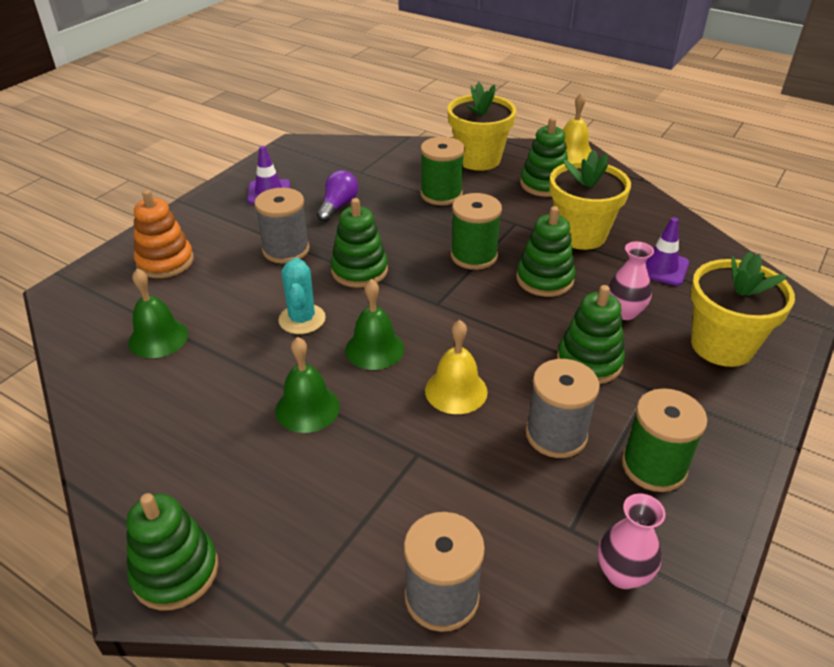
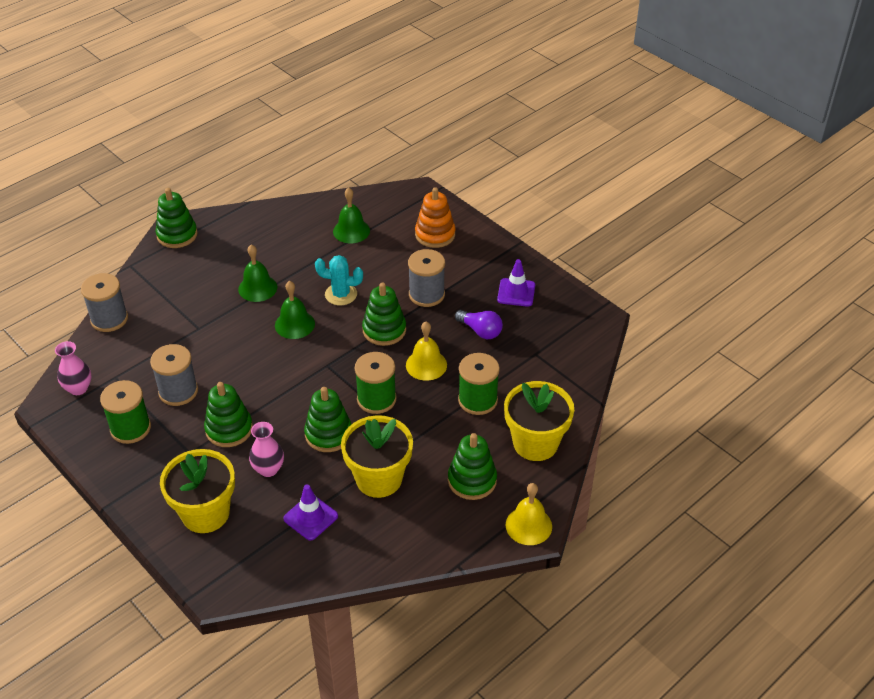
camera: 105 degrees right, 5 degrees up
yellow bell [425,320,488,414] -> yellow bell moved to [406,322,447,381]

